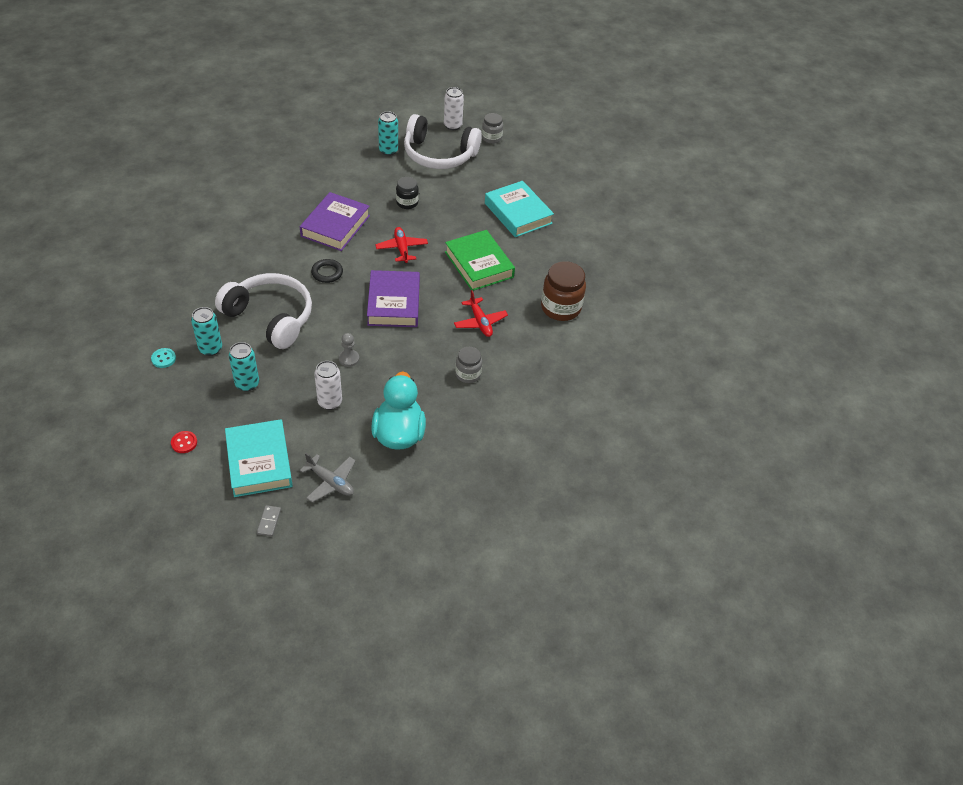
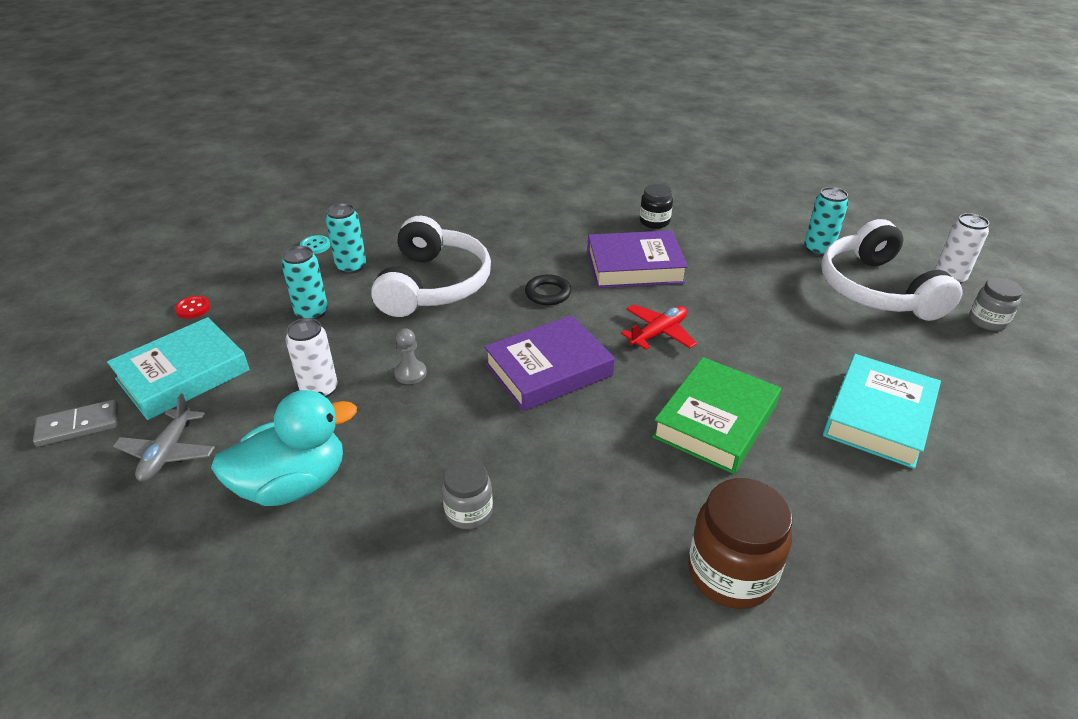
camera: 65 degrees right, 10 degrees down
grey domino [257,505,281,537] -> grey domino [33,399,118,447], size x1.54
black jar [396,177,419,209] -> black jar moved to [640,184,673,229]
red plane [454,290,508,337] -> none

